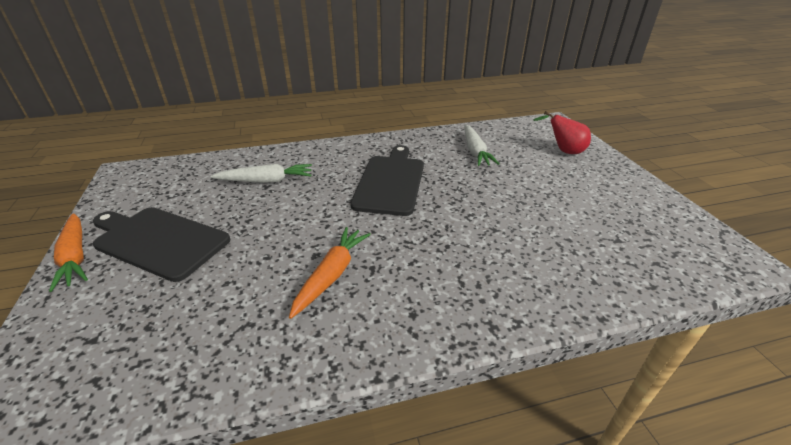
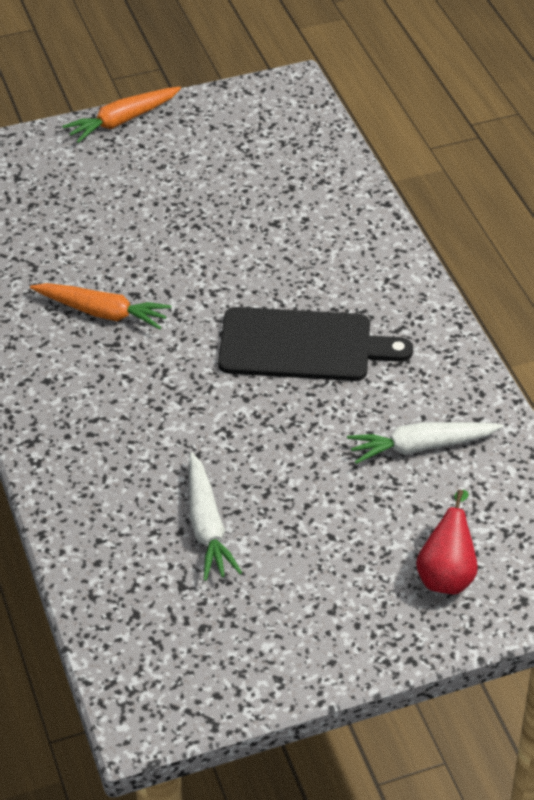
camera: 85 degrees right, 10 degrees up
black cutting board [93,207,230,282] -> none
white carrot [210,164,312,183] -> white carrot moved to [189,452,242,581]

